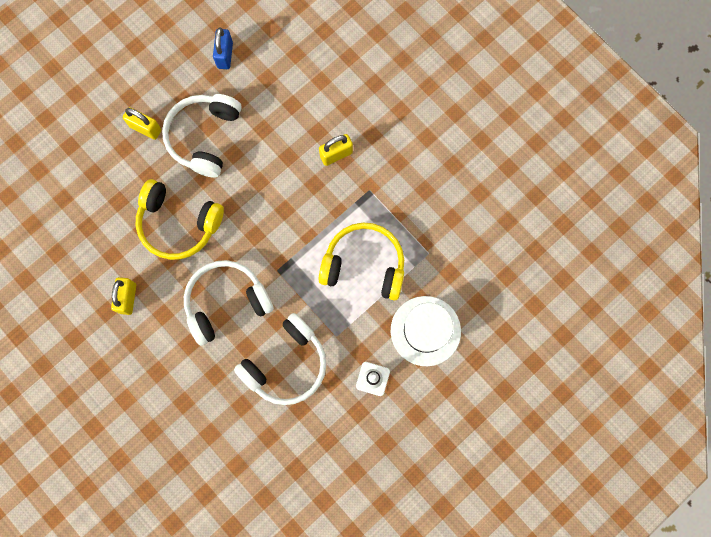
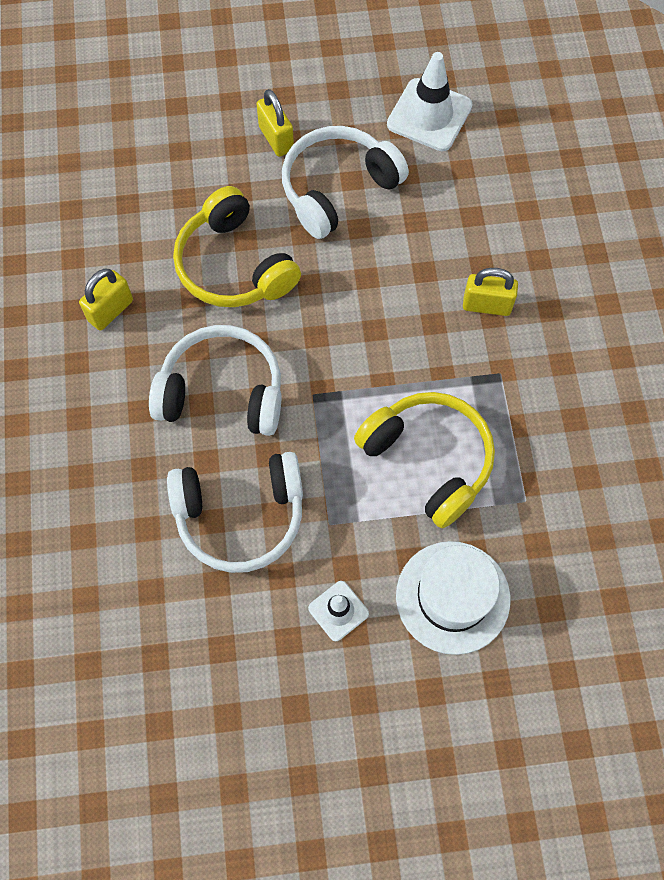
camera: 35 degrees right, 10 degrees down
blue padlock [213,27,233,69] -> white traffic cone [387,52,473,151]

